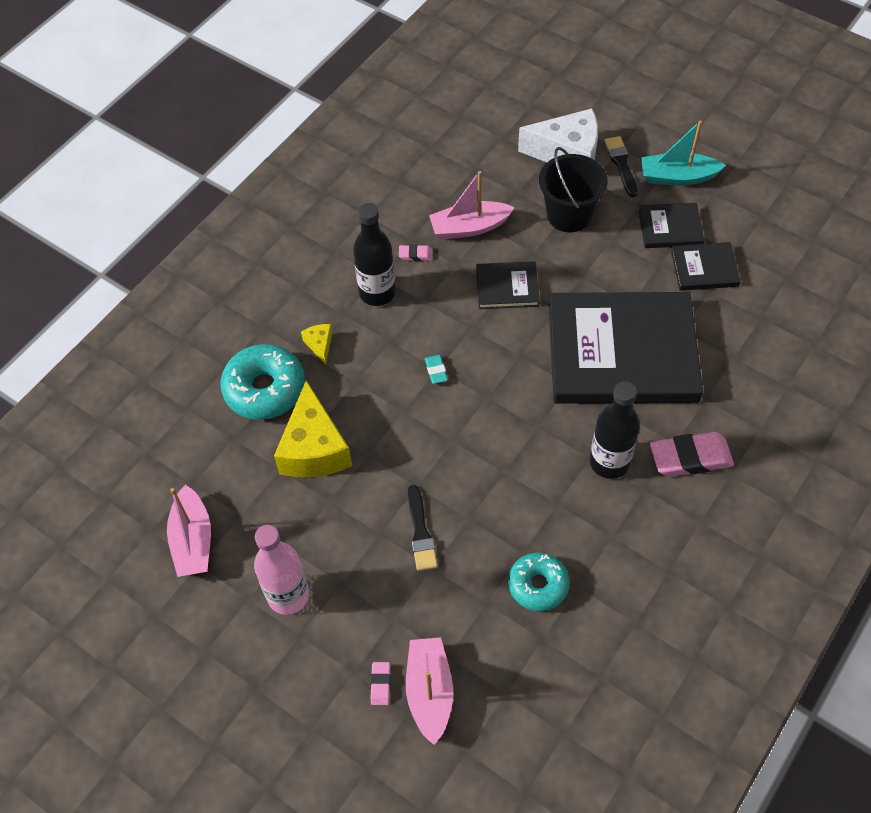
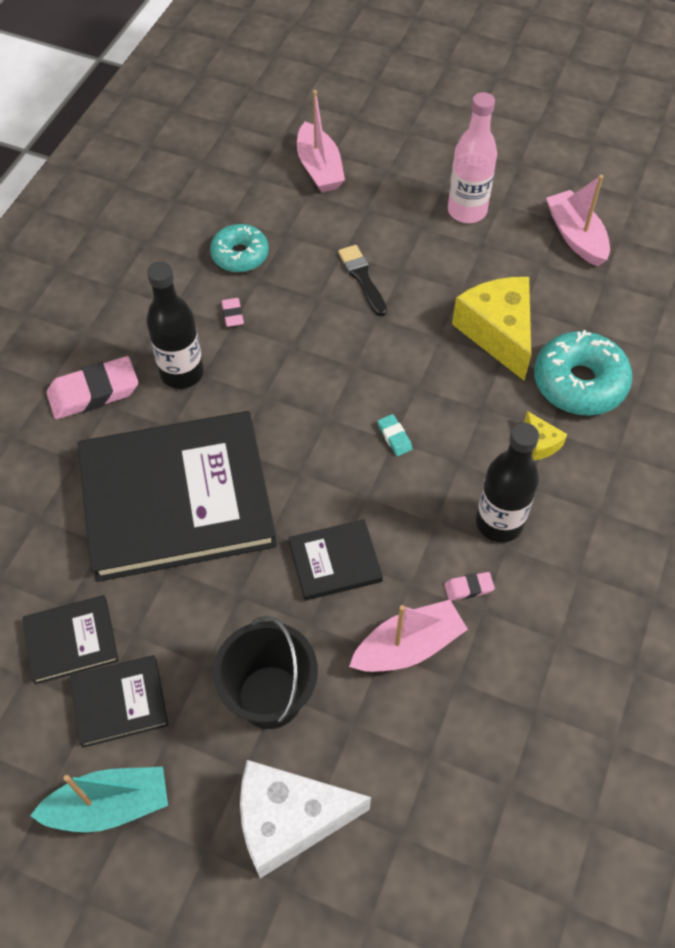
camera: 165 degrees right, 0 degrees up
pink eraser [371,662,391,705] -> pink eraser moved to [222,298,244,327]
black brush [604,136,638,197] -> none

